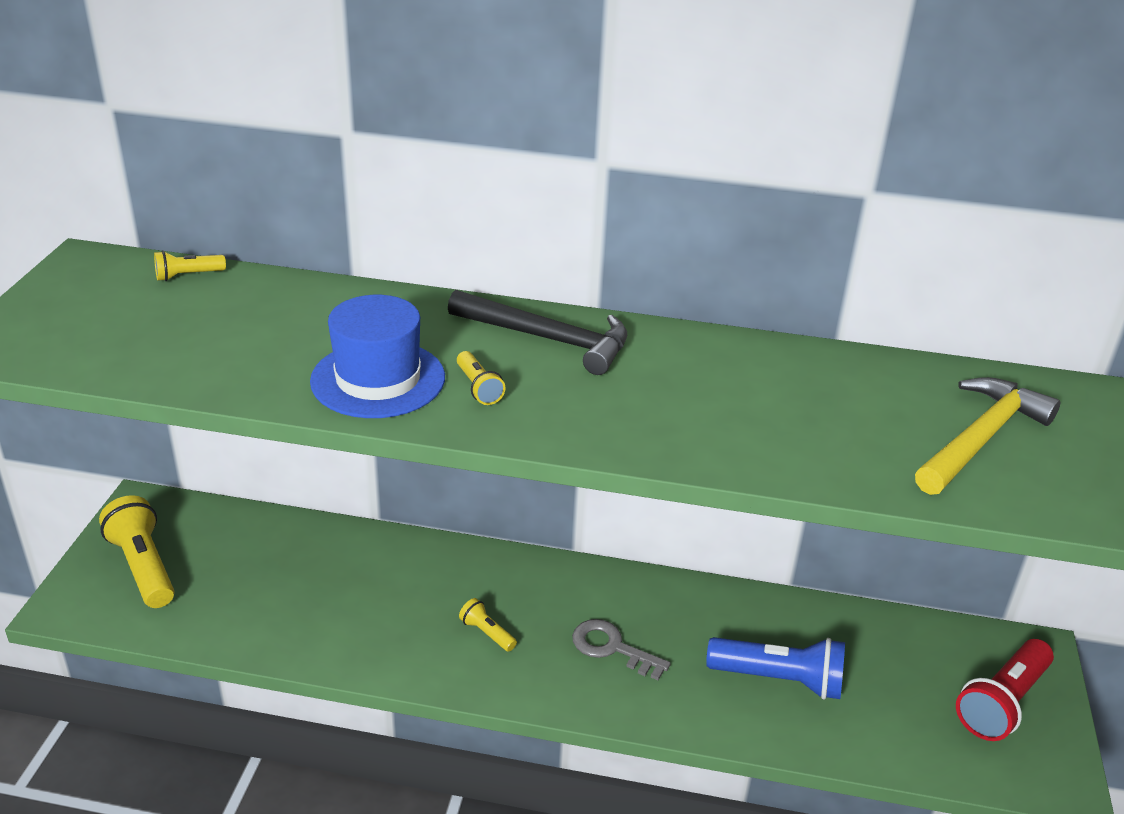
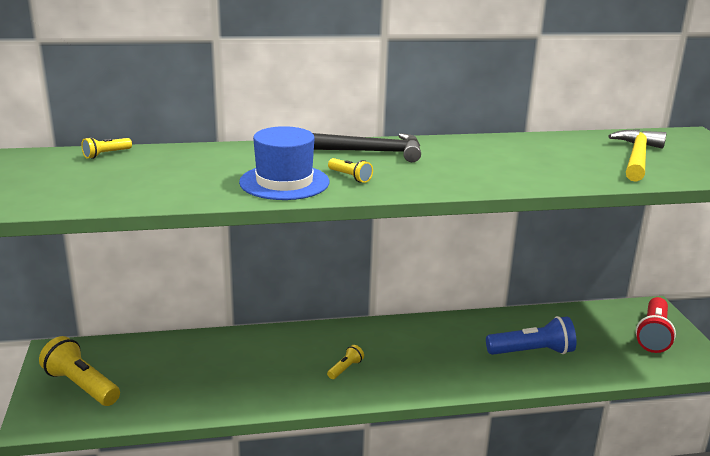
camera: 20 degrees left, 10 degrees down
yellow flashlight [459,598,517,652] -> yellow flashlight turned 105 degrees clockwise [327,345,364,379]
grey key [572,619,671,680] -> none

